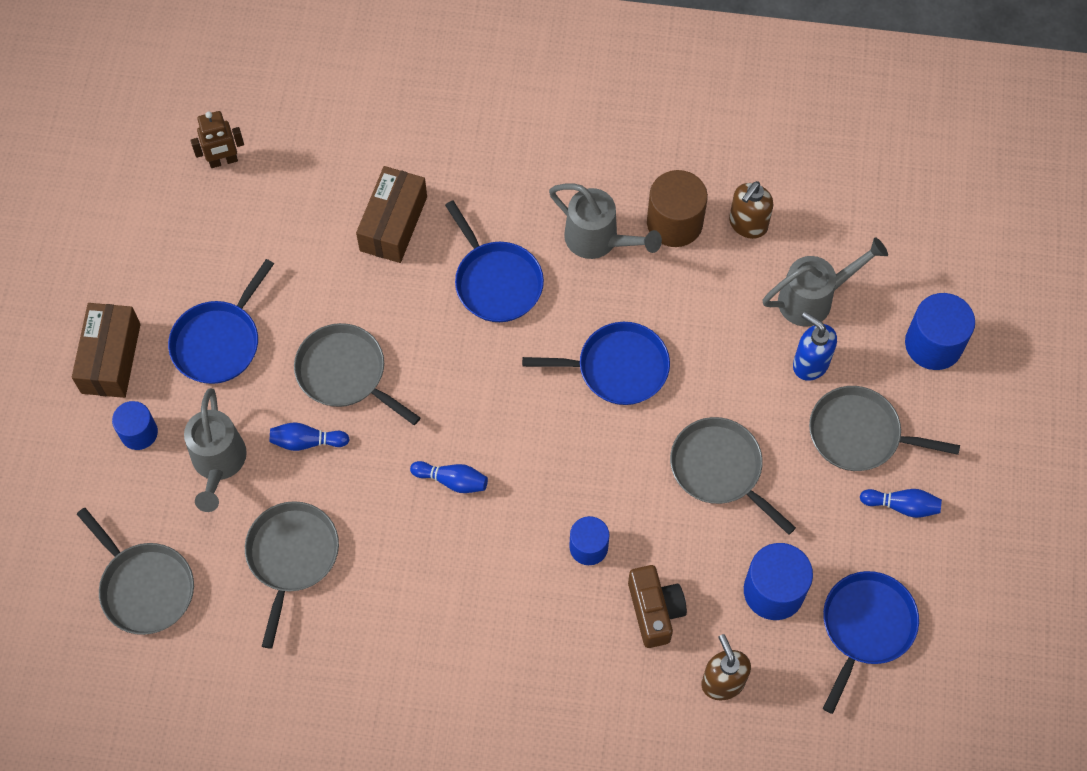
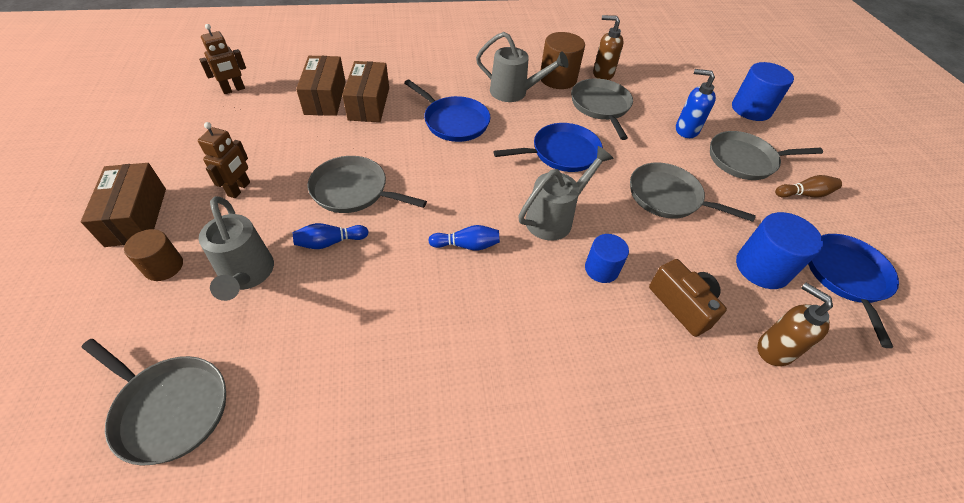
camera: 20 degrees left, 15 degrees down
blue cylinder [112,401,158,450] -> brown cylinder [124,229,183,281]
blue pan [168,259,274,384] -> brown robot [198,122,250,198]
grey pan [245,501,339,649] -> grey pan moved to [571,78,633,140]
brown soap dispenser [729,181,773,239] -> brown soap dispenser turned 90 degrees clockwise [593,15,624,80]
grey watering can [762,237,888,327] -> grey watering can moved to [518,146,614,241]
blue bowling pin [860,489,942,518] -> brown bowling pin [775,175,842,198]
none -> brown box [296,56,346,116]

